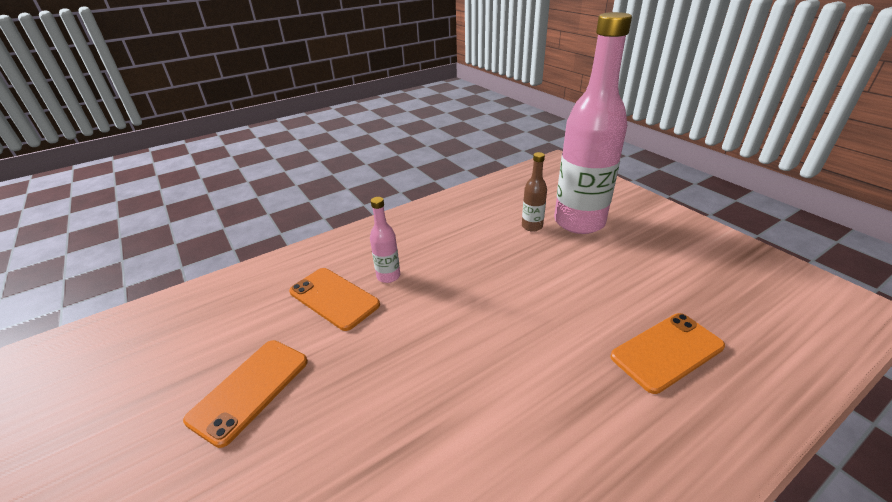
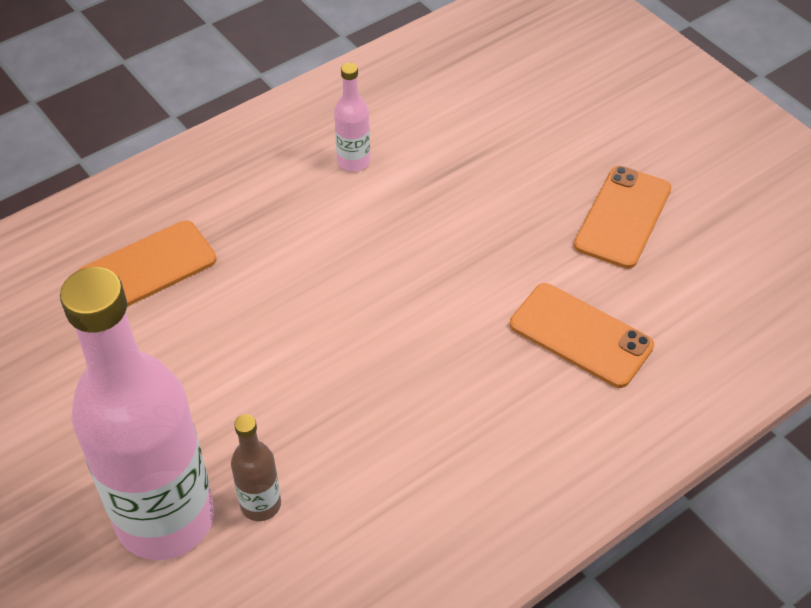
camera: 175 degrees right, 15 degrees up
pink bottle [370,197,400,283] -> pink bottle moved to [334,63,370,172]

